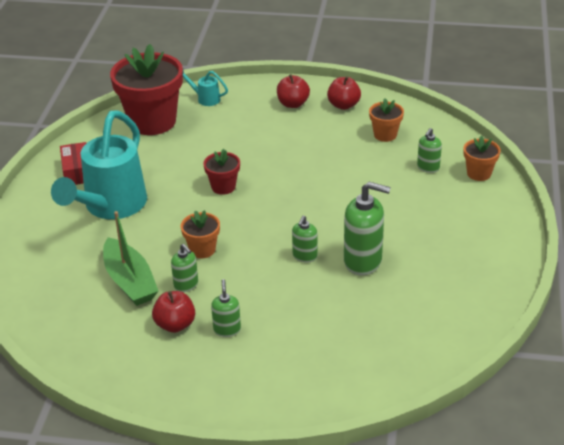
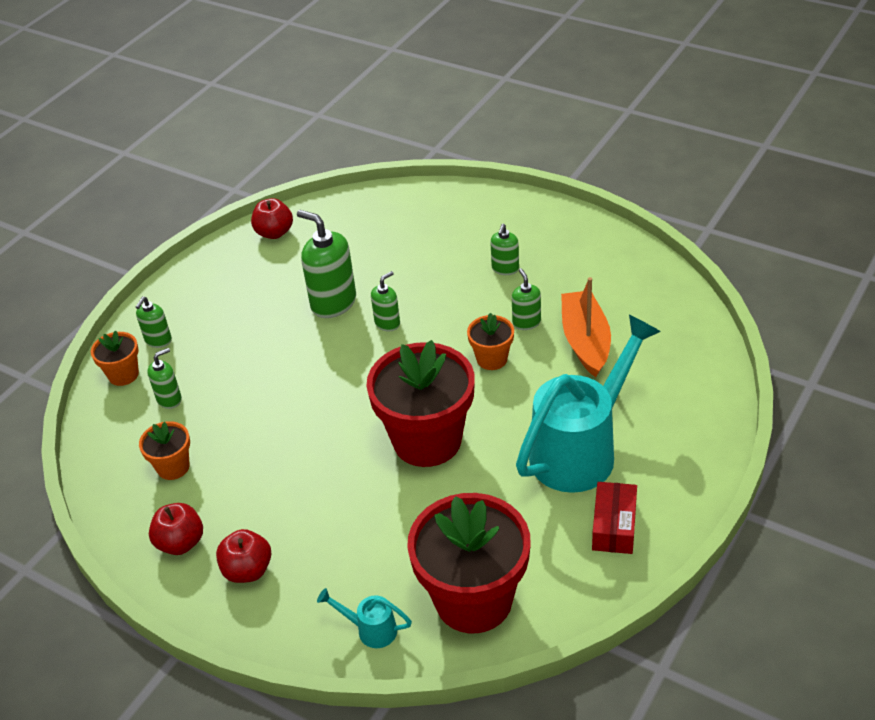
camera: 155 degrees left, 5 degrees up
green boat [103,211,158,306] -> orange boat [561,277,611,377]
red apple [152,291,195,333] -> red apple moved to [251,198,293,239]
turquoise watering can [183,70,228,106] -> turquoise watering can turned 150 degrees clockwise [317,588,412,648]
red flower pot [203,149,240,195] -> red flower pot [366,340,475,467], size x2.10
none -> green soap dispenser [136,296,172,348]

